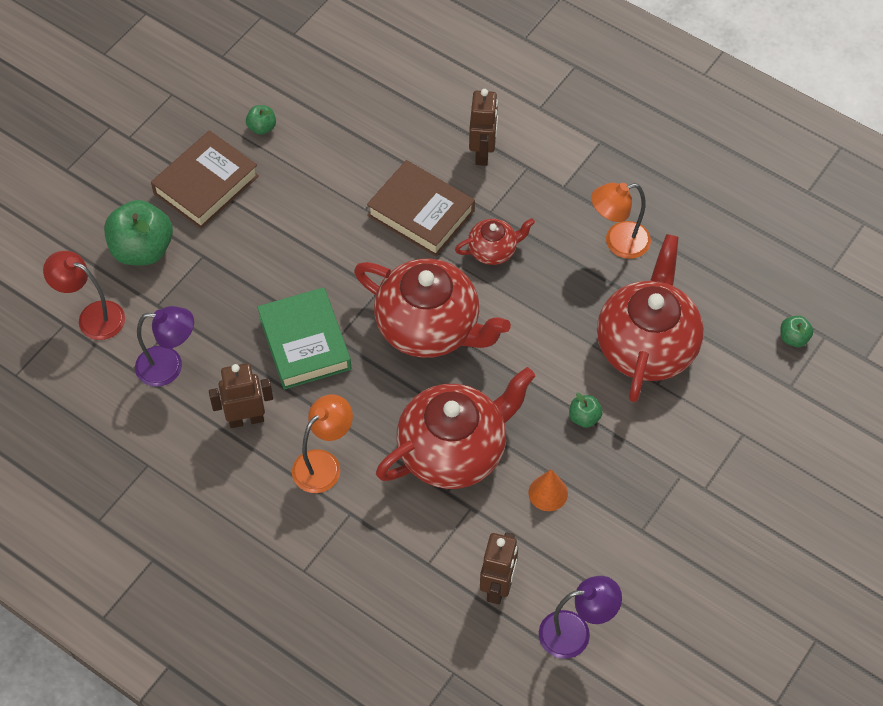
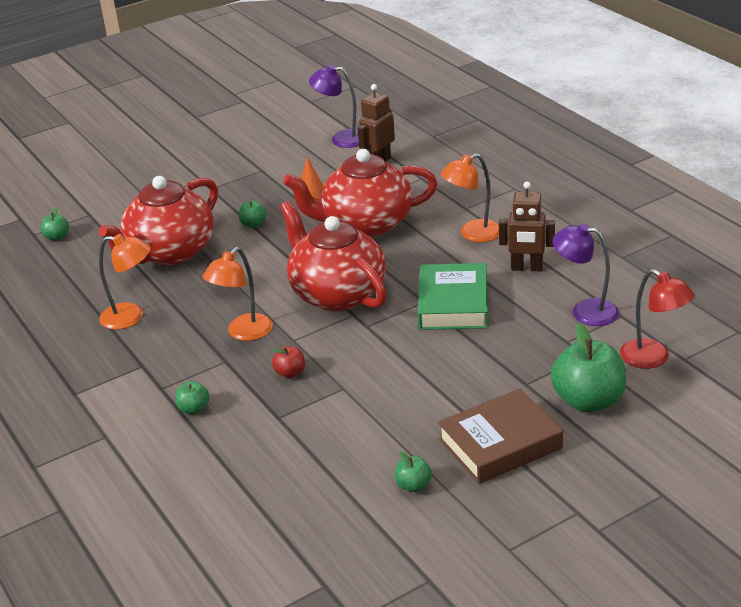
camera: 155 degrees left, 25 degrees down
brown book [367,160,475,257] -> red apple [272,346,305,378]
red teapot [455,218,535,265] -> orange lamp [203,247,273,341]
brown robot [469,89,498,166] -> green apple [176,381,210,414]

